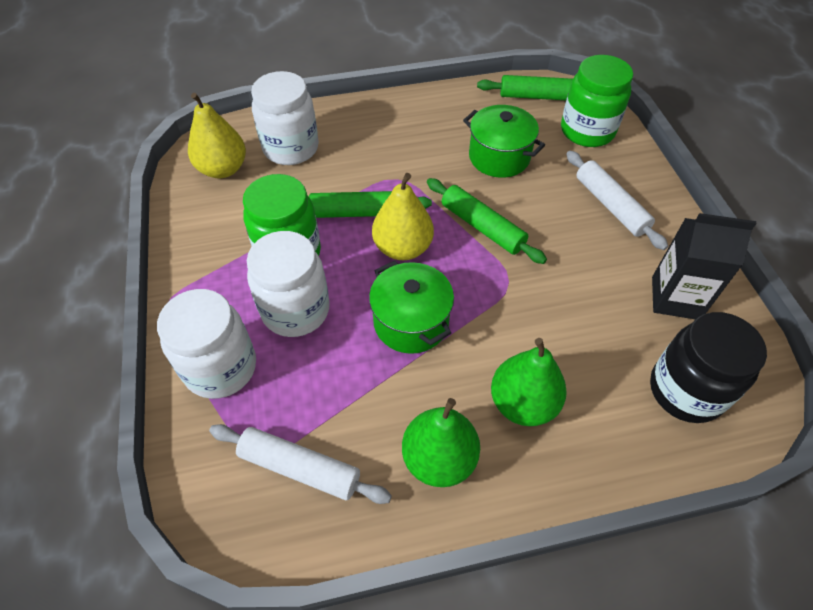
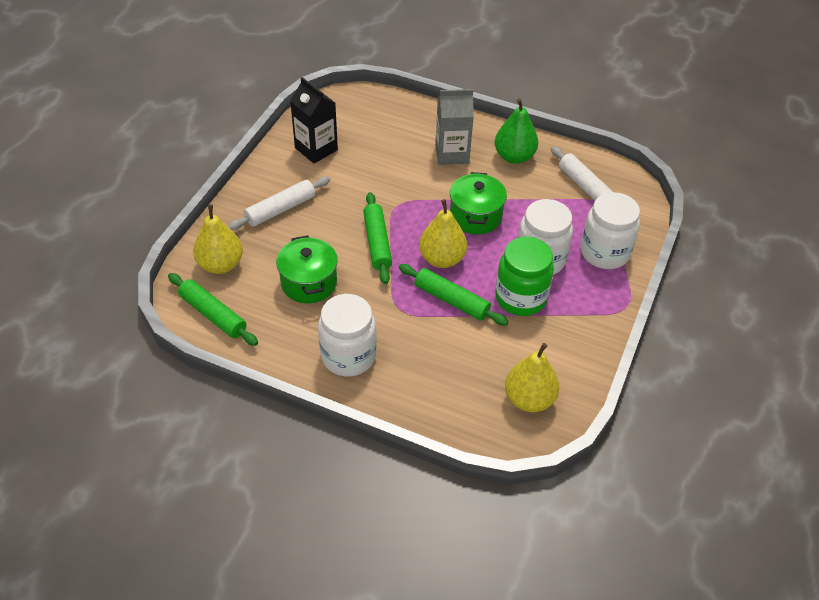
camera: 145 degrees left, 5 degrees down
white jar [251,71,319,165] -> white jar moved to [318,294,377,376]
green pear [491,338,567,426] -> grey carton [435,89,474,165]
green jar [561,55,633,147] -> yellow pear [193,204,243,274]
white rolling pin [566,151,668,250] -> white rolling pin turned 45 degrees clockwise [228,176,330,230]
black jar [650,312,767,423] -> none

